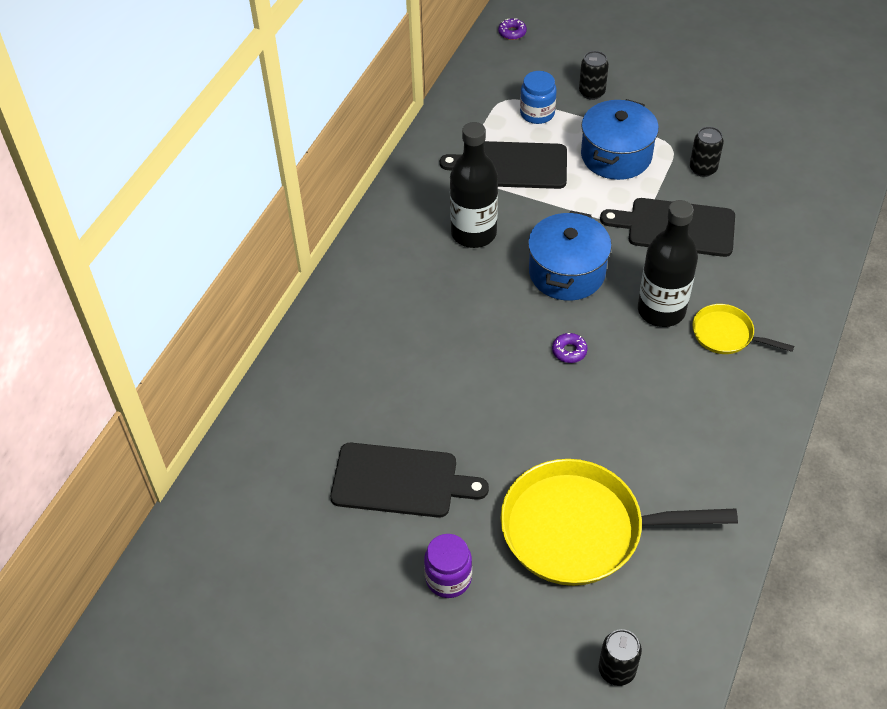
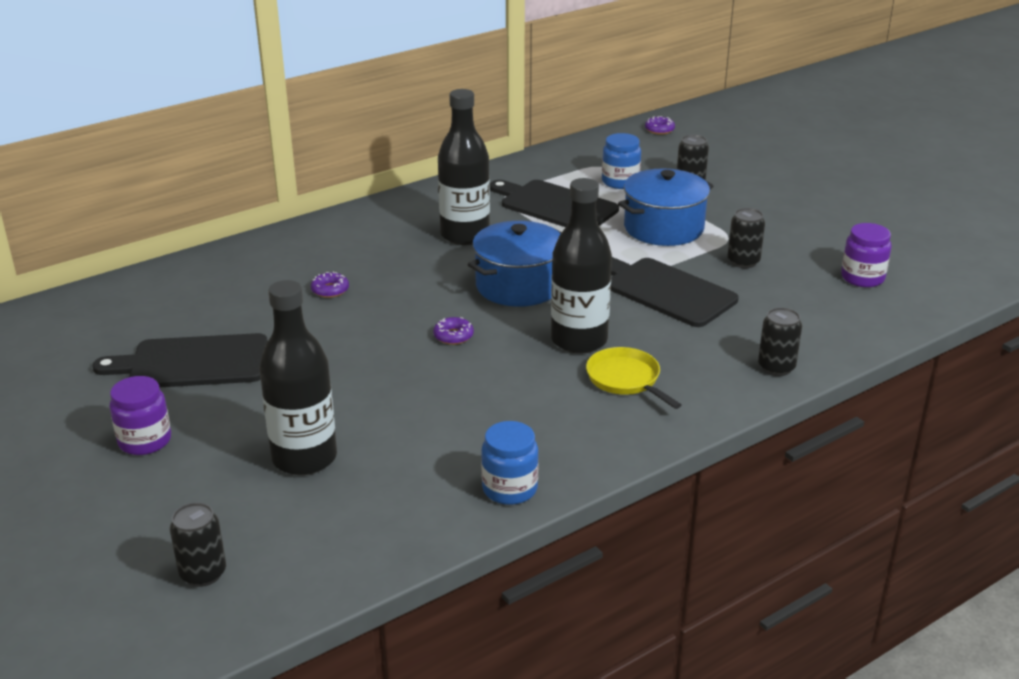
camera: 30 degrees right, 20 degrees down
black cutting board [330,443,489,518] -> black cutting board turned 135 degrees clockwise [92,333,268,387]
yellow pan [500,459,738,586] -> black bottle [259,280,337,475]
none -> purple donut [311,271,349,298]
none -> blue jar [481,421,539,505]
none -> black can [758,307,802,376]
none -> purple jar [841,223,892,288]

